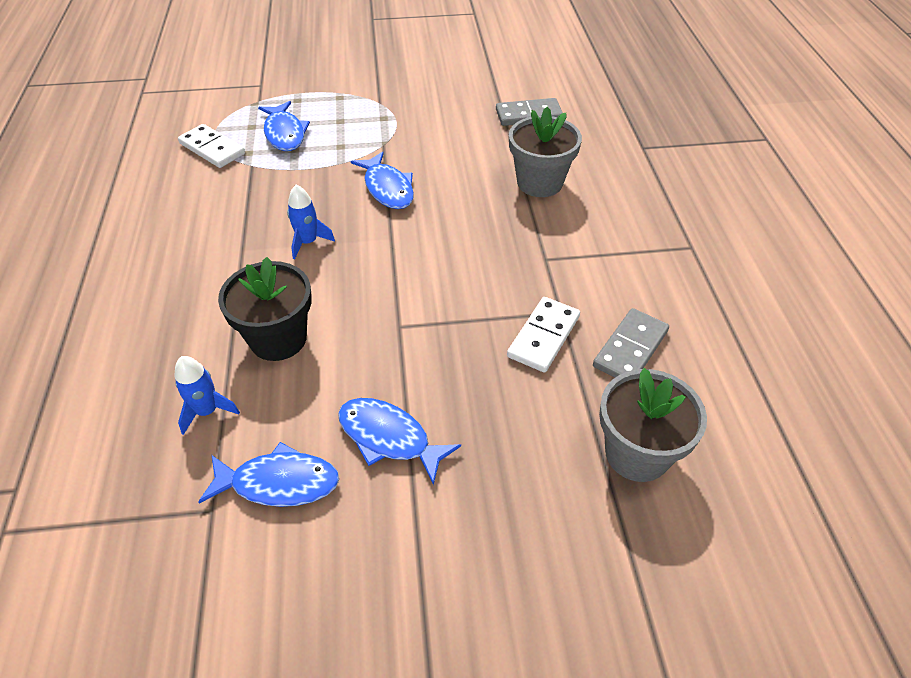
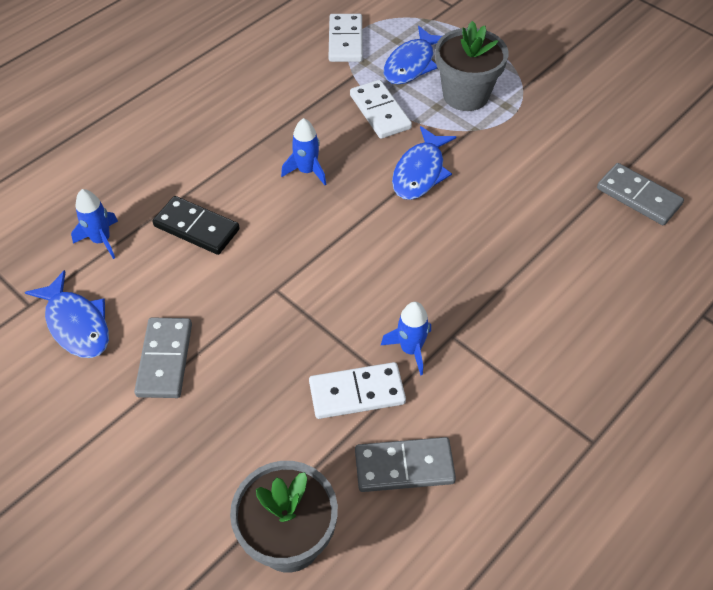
camera: 50 degrees right, 5 degrees up
black flower pot [218,257,312,361] -> black domino [153,196,240,255]
blue fish [338,398,461,485] -> grey domino [134,318,192,398]
grey flower pot [509,107,582,197] -> grey flower pot moved to [435,21,508,111]
none -> white domino [350,80,412,139]
none -> blue rocket [381,302,431,375]

